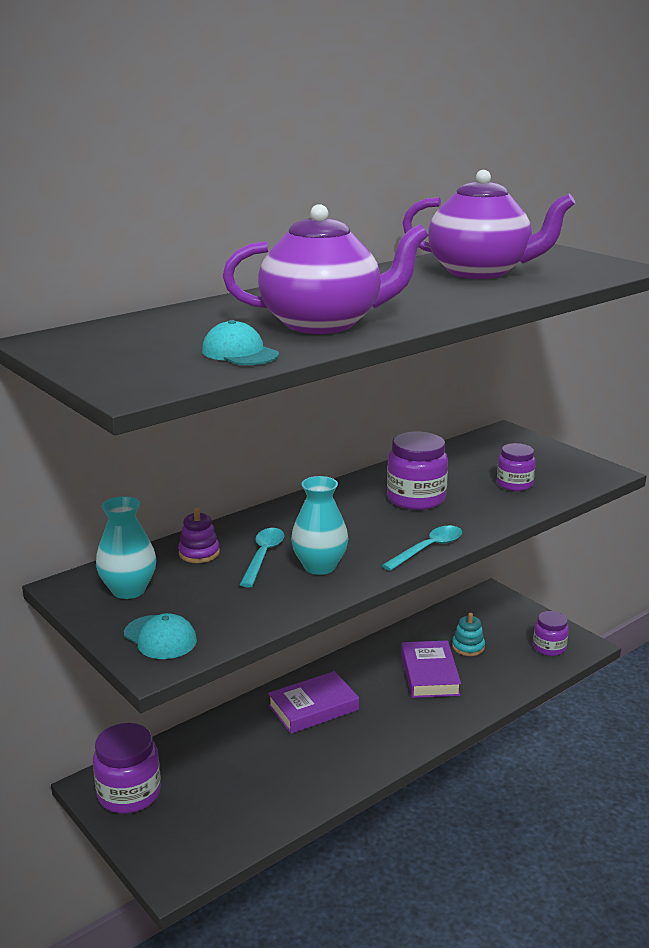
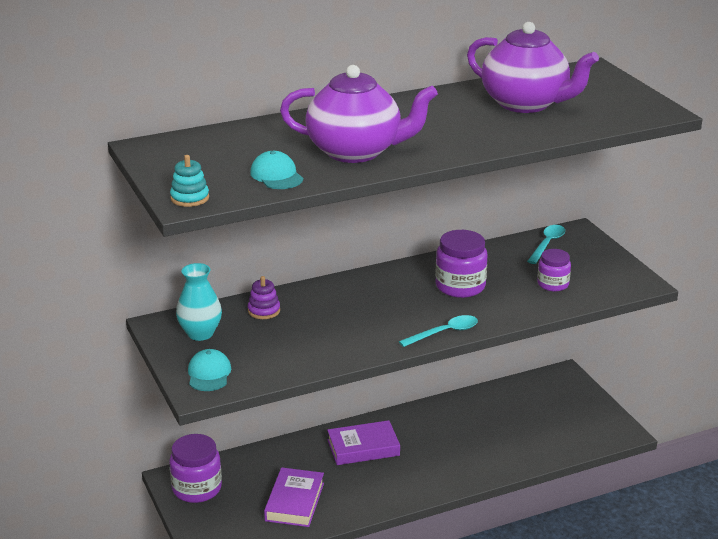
camera: 15 degrees right, 5 degrees up
turquoise cap [124,613,197,659] -> turquoise cap turned 150 degrees counterclockwise [188,349,231,391]
turquoise spoon [240,528,284,587] -> turquoise spoon moved to [527,225,565,264]
turquoise vase [291,476,349,575] -> none
purple book [401,640,461,698] -> purple book moved to [264,467,324,527]
turquoise stacking toy [452,613,485,656] -> turquoise stacking toy moved to [170,155,209,207]
purple jar [533,611,569,656] -> none

